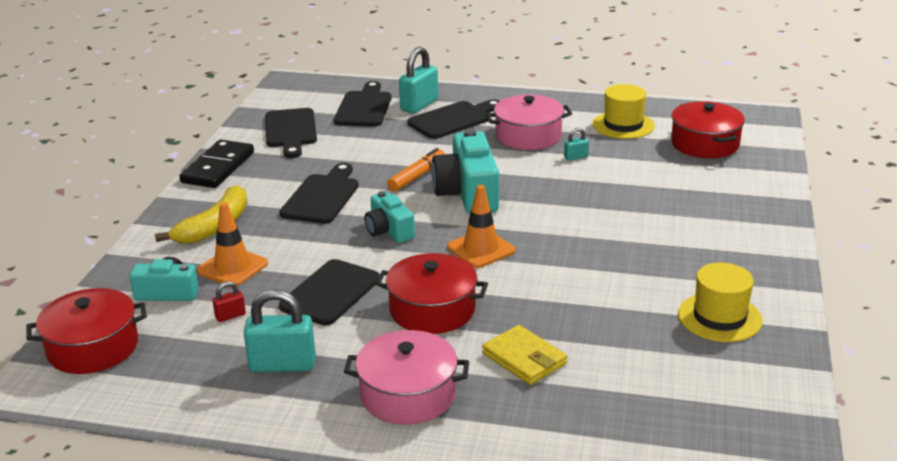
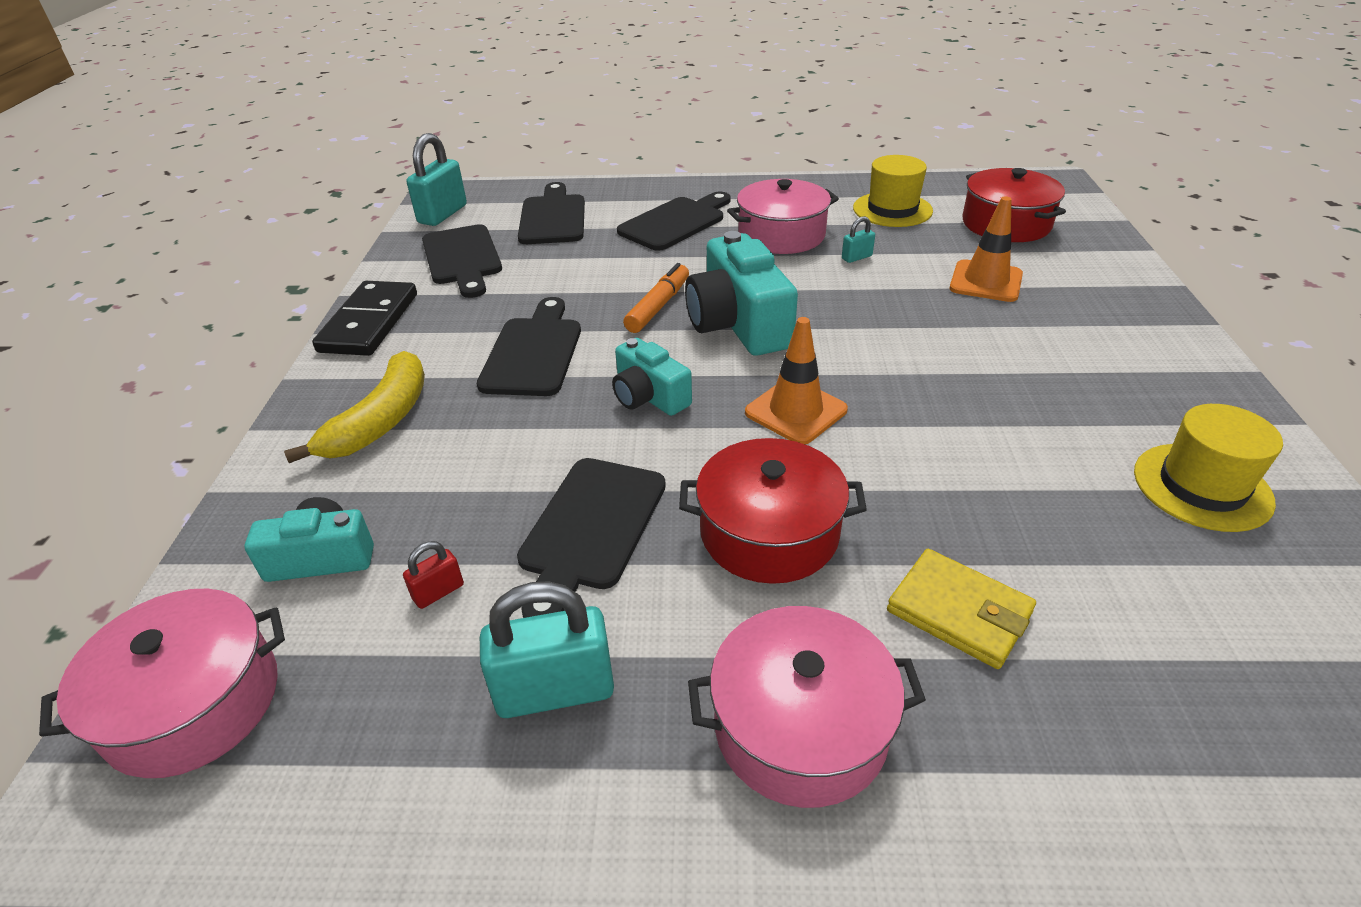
camera: 10 degrees left, 10 degrees up
red pot [26,288,147,374] -> pink pot [39,589,285,778]
orange traffic cone [197,203,268,287] -> orange traffic cone moved to [949,196,1023,302]
turquoise padlock [399,47,438,114] -> turquoise padlock moved to [407,133,467,226]

